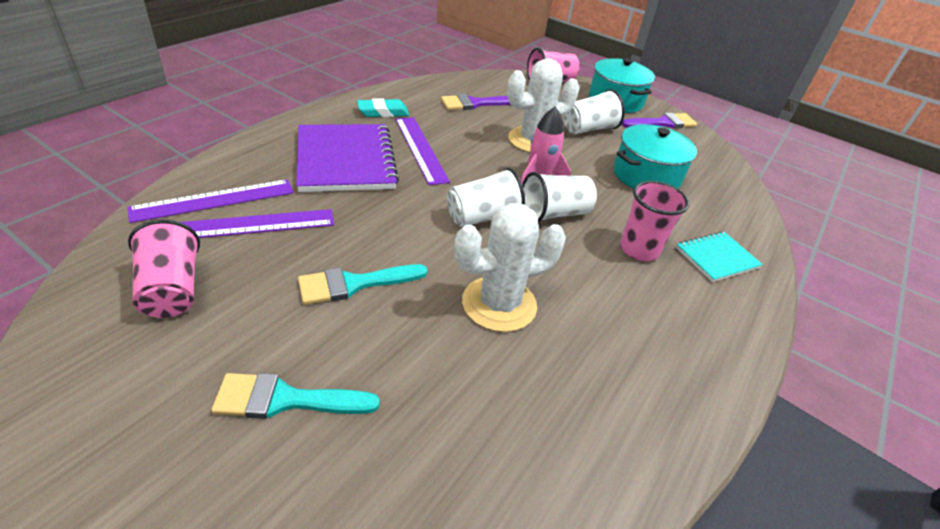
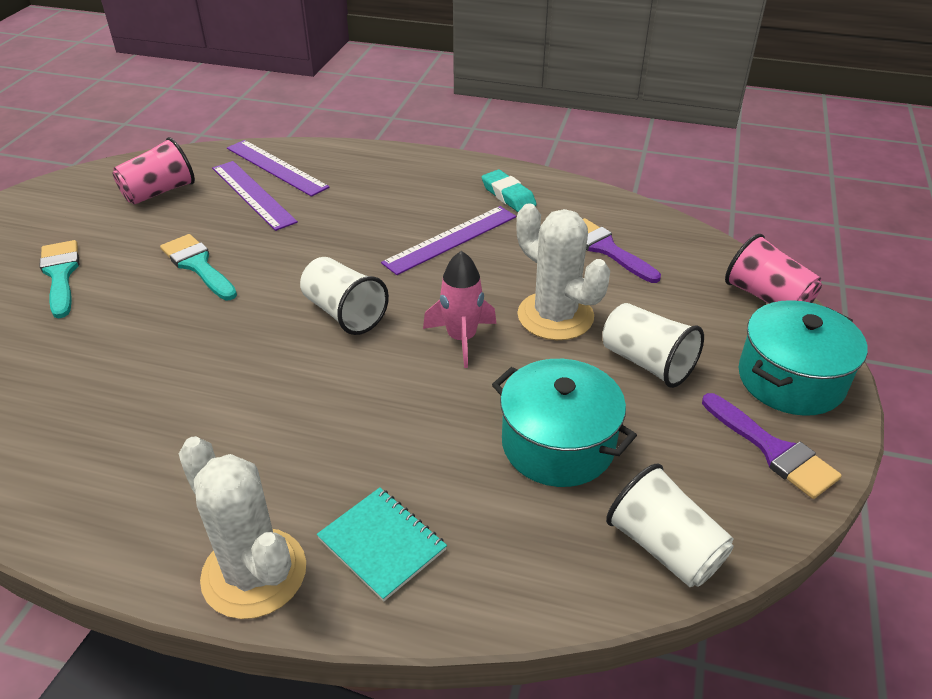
camera: 75 degrees right, 0 degrees up
purple notebook [296,124,399,192] -> none
white cactus [454,203,566,332] -> white cactus moved to [179,436,306,619]
white cup [522,172,597,222] -> white cup moved to [606,463,734,587]
pink cup [620,181,689,261] -> none

